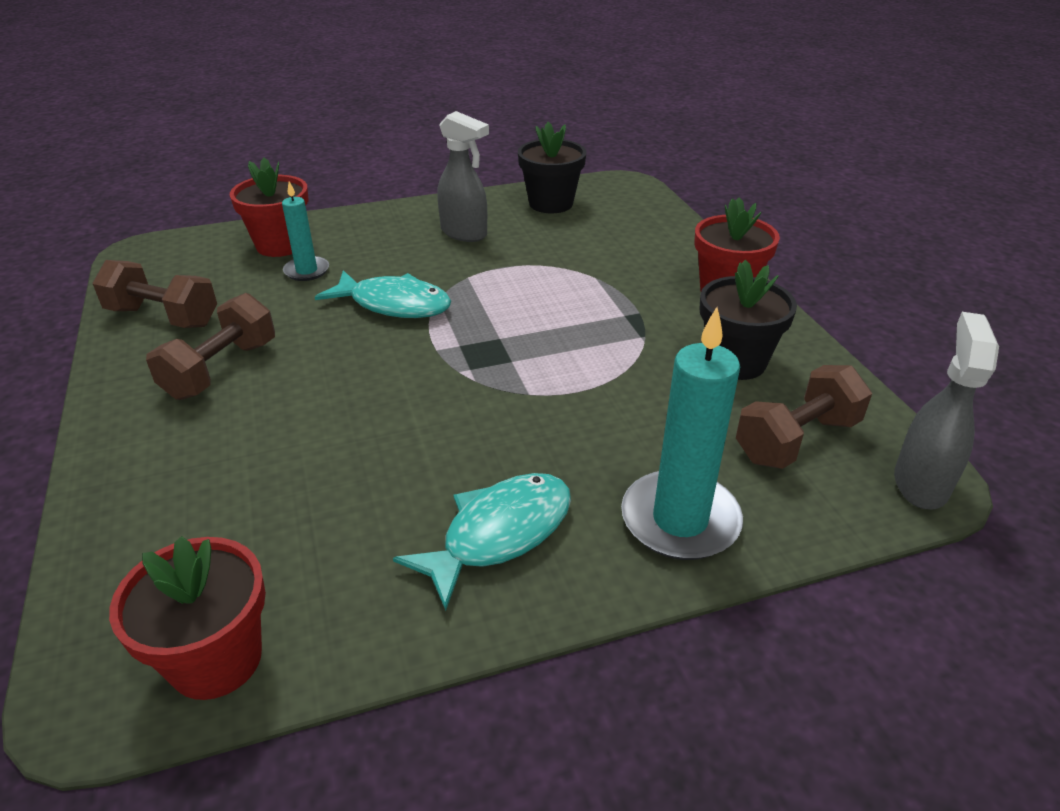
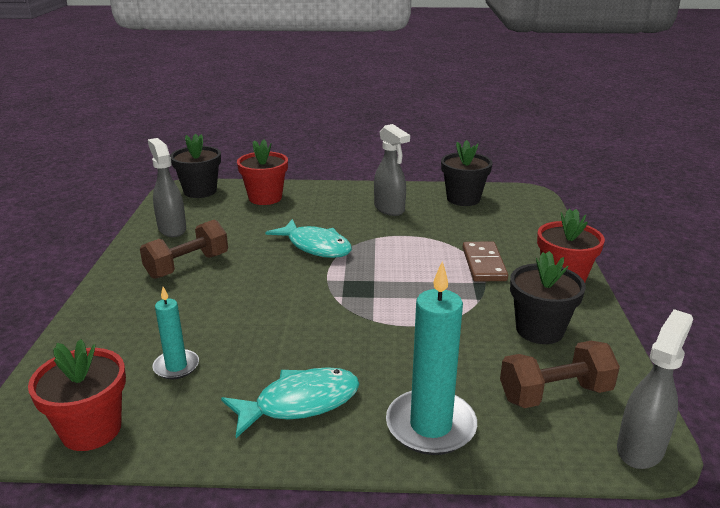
camera: 20 degrees right, 10 degrees down
brown dumbbell [93,260,217,328] -> grey spray bottle [148,138,186,237]
turquoise candle [282,181,329,281] -> turquoise candle moved to [152,287,199,379]
none -> black flower pot [170,134,221,198]
none -> brown domino [463,241,508,282]

